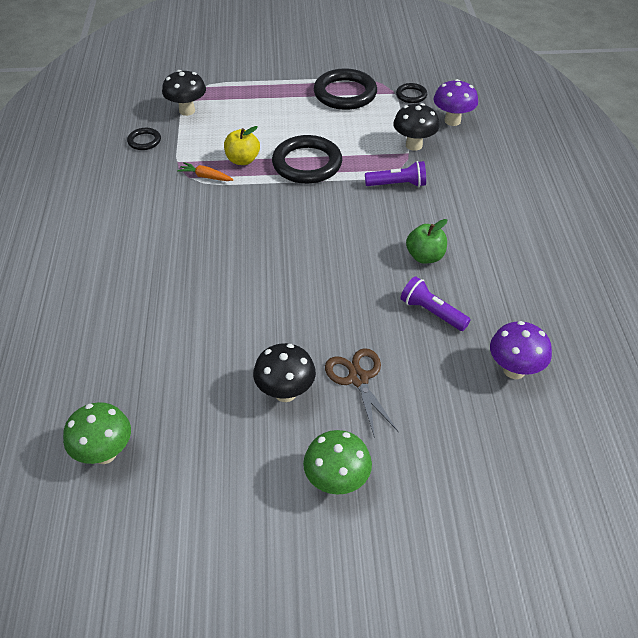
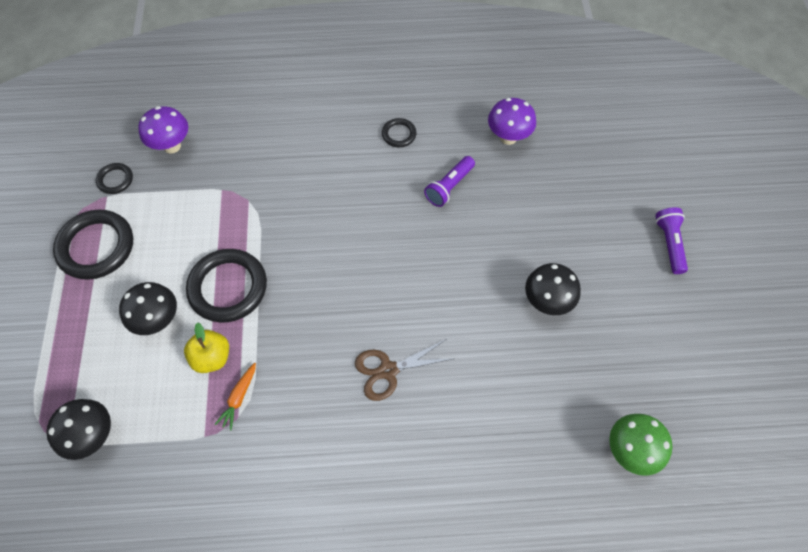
camera: 90 degrees left, 15 degrees up
black ring [127,128,161,150] -> black ring moved to [382,118,416,147]
green mushroom [303,430,372,495] -> none
brown scissors [325,348,399,438] -> brown scissors moved to [355,339,455,401]
purple flashlight [365,161,426,187] -> purple flashlight moved to [655,207,688,274]
black mushroom [393,103,440,151] -> black mushroom moved to [119,282,177,335]
green apple [406,219,447,264] -> none

